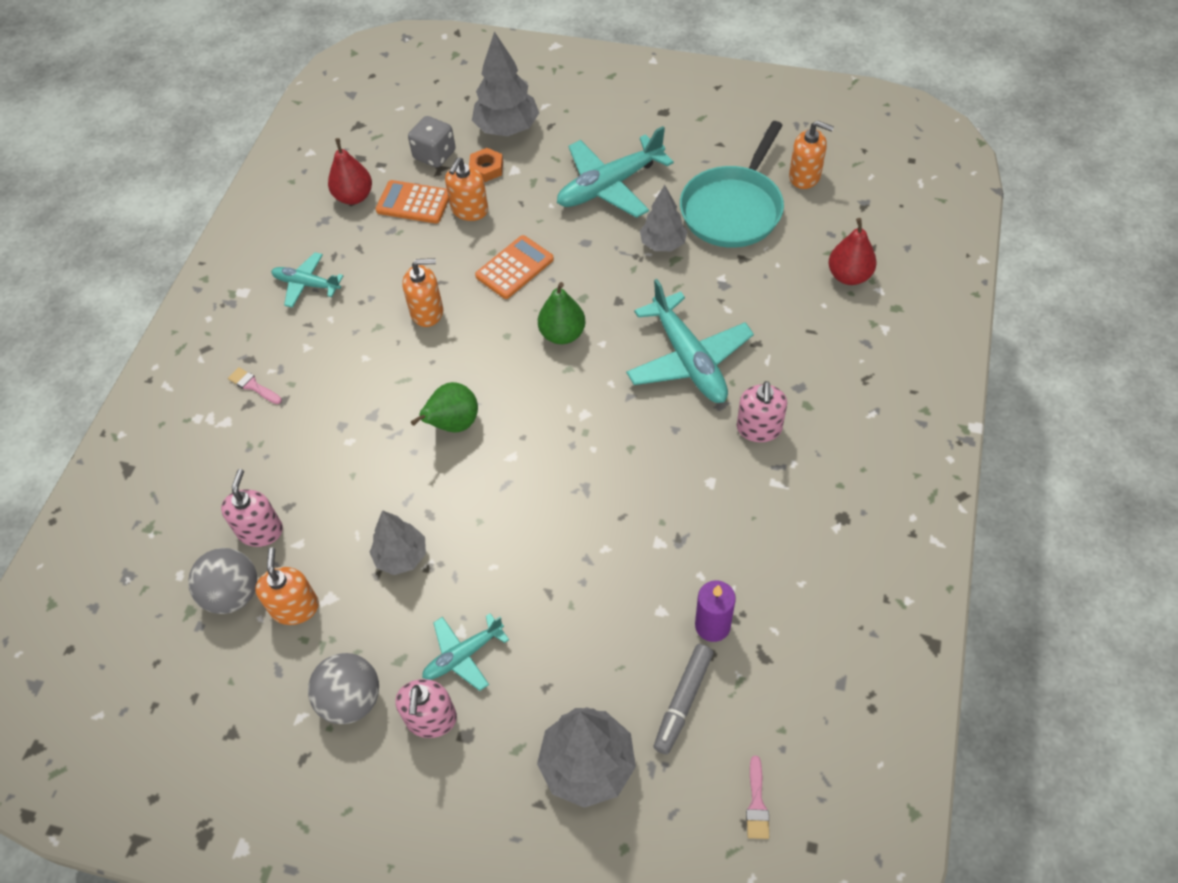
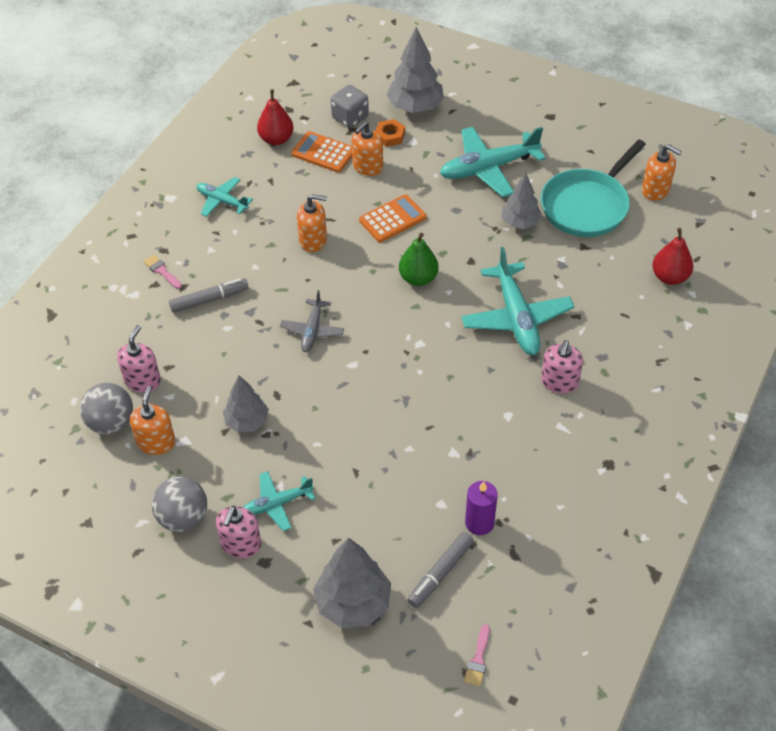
camera: 10 degrees right, 5 degrees down
green pear [411,382,478,432] -> grey plane [280,290,344,352]
none -> grey marker [169,278,248,313]

